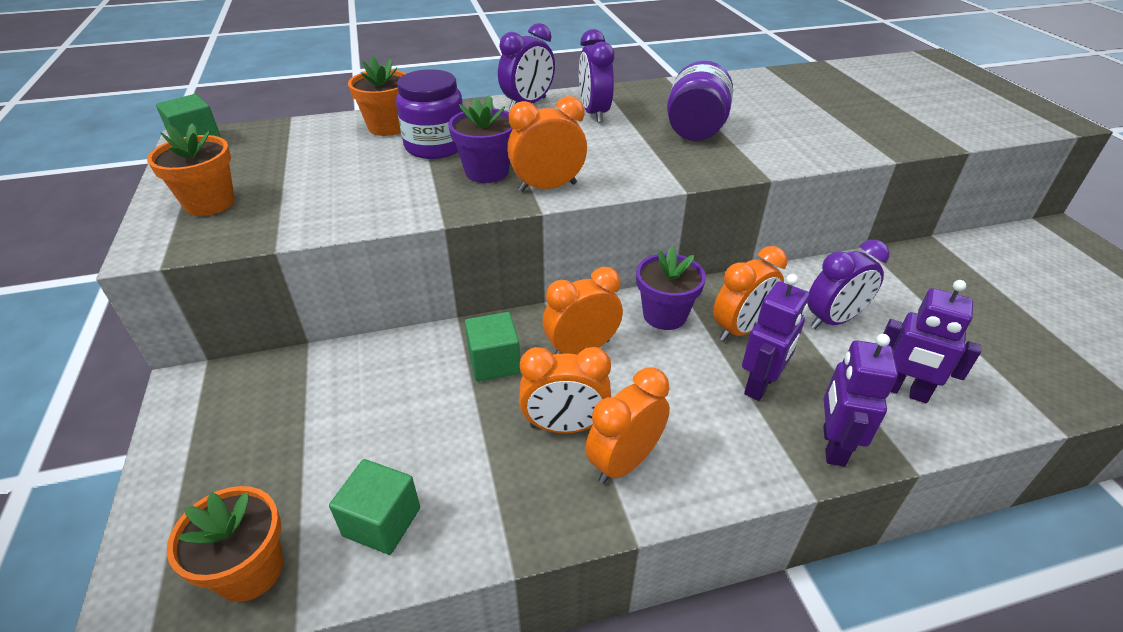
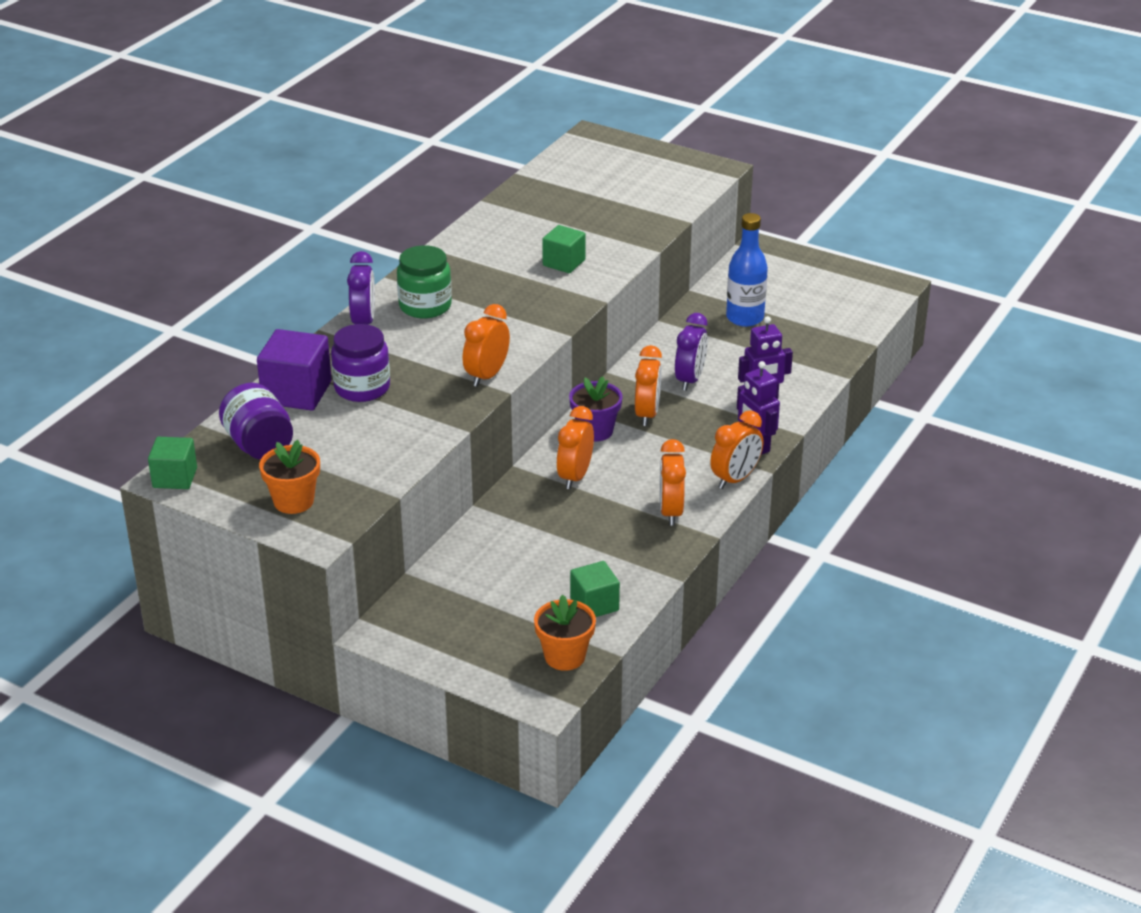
camera: 45 degrees left, 5 degrees down
orange flower pot [348,57,406,136] -> purple cube [257,329,332,411]
purple flower pot [448,95,513,183] -> none
green cube [465,312,521,382] -> green cube moved to [542,225,586,273]
orange clock [519,347,611,434] -> orange clock moved to [710,410,763,489]
purple clock [579,29,614,123] -> green jar [397,245,452,318]
purple jar [667,61,733,141] -> purple jar moved to [219,383,293,460]
purple robot [742,274,810,401] -> none
none -> blue bottle [726,213,768,327]

